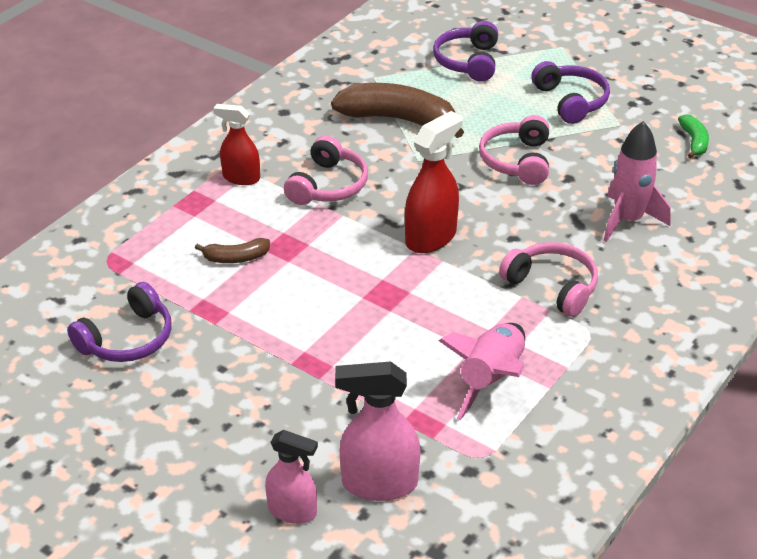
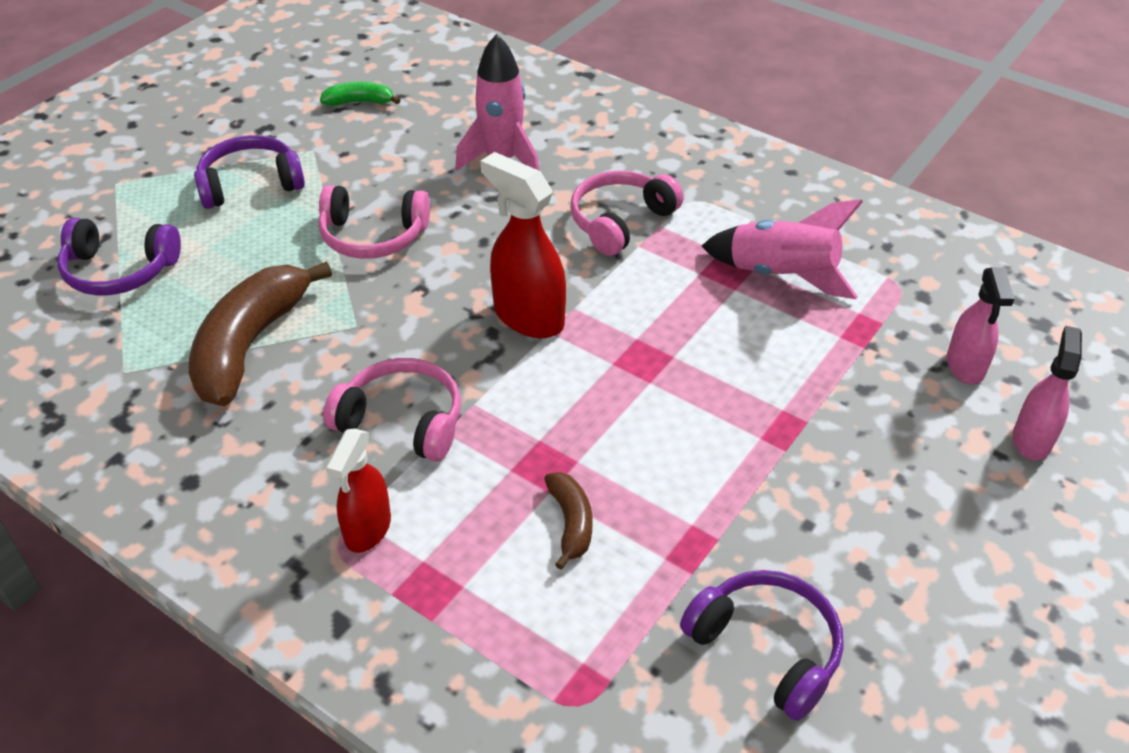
camera: 90 degrees left, 5 degrees up
pink spray bottle [335,362,421,501] -> pink spray bottle [947,267,1015,384], size x0.66

